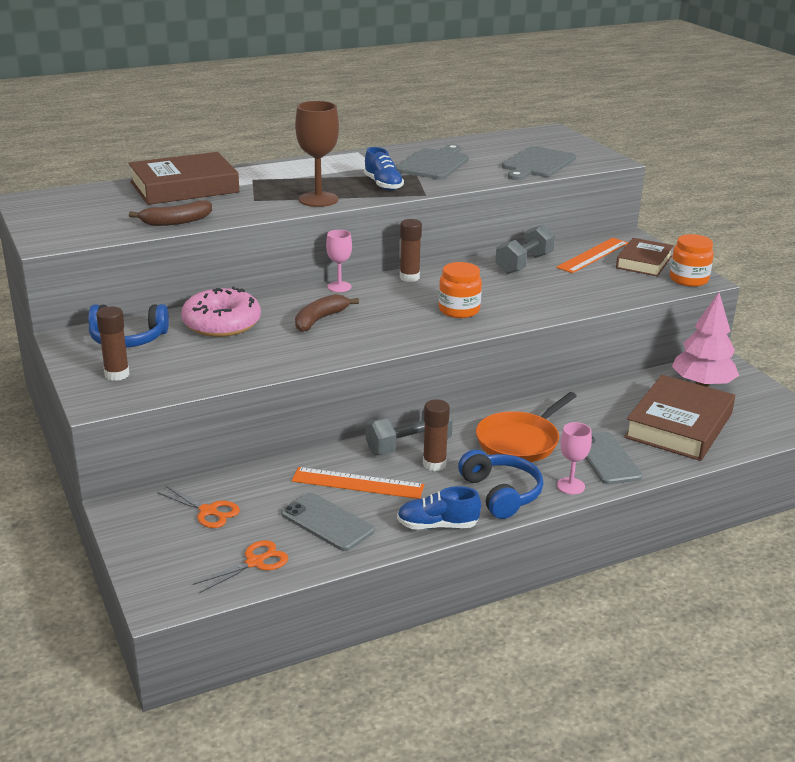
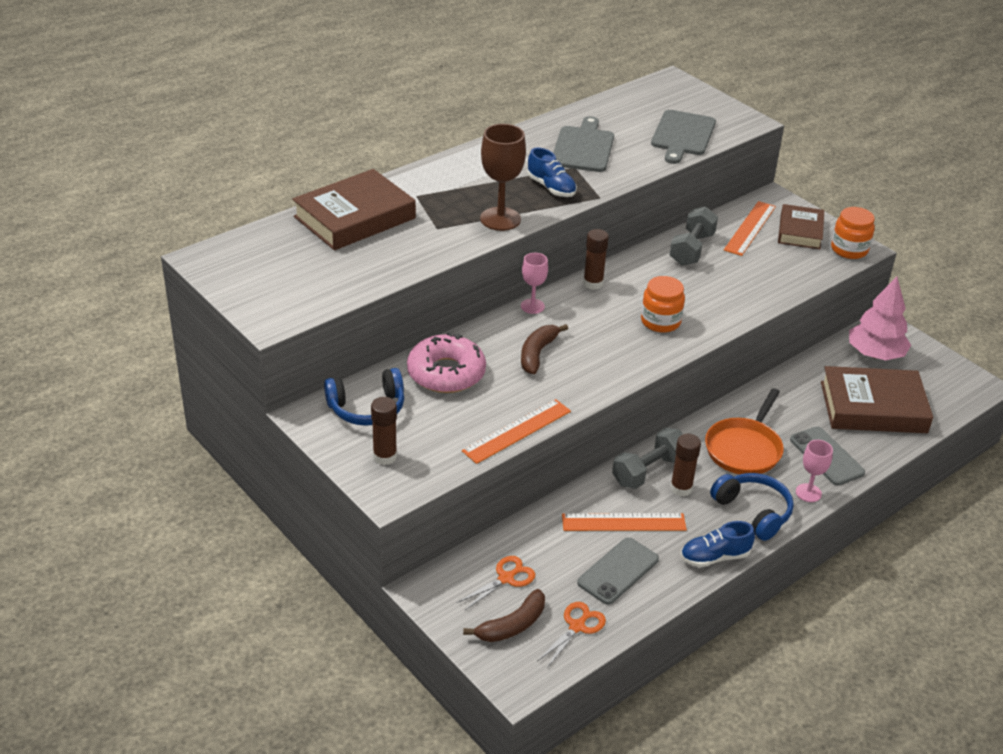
camera: 15 degrees left, 10 degrees up
brown banana [129,200,212,226] -> brown banana moved to [463,589,545,642]
orange scissors [157,486,240,528] -> orange scissors turned 60 degrees counterclockwise [457,556,535,611]
grey phone [281,493,374,551] -> grey phone turned 75 degrees counterclockwise [577,537,659,605]
brown book [624,375,735,461] -> brown book turned 75 degrees clockwise [821,366,933,433]
none -> orange ruler [462,399,571,464]

